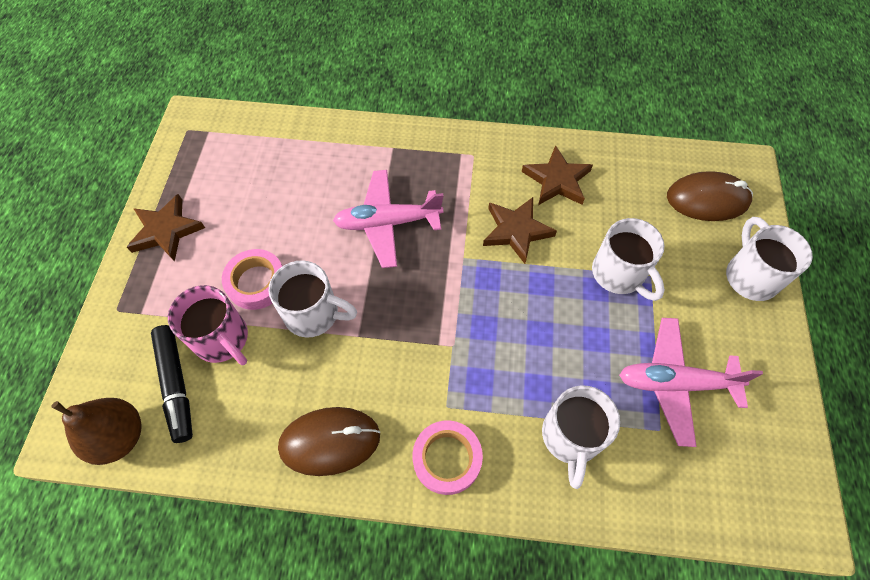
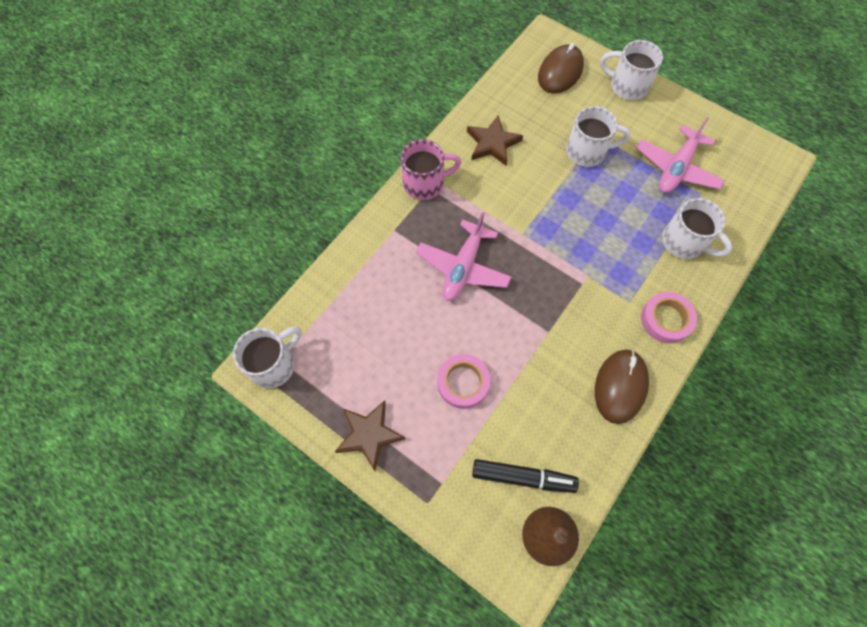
camera: 60 degrees left, 5 degrees up
pink mug [168,285,248,365] -> pink mug moved to [401,139,462,200]
white mug [268,260,357,338] -> white mug moved to [233,326,302,388]
brown star [483,197,557,264] -> none

